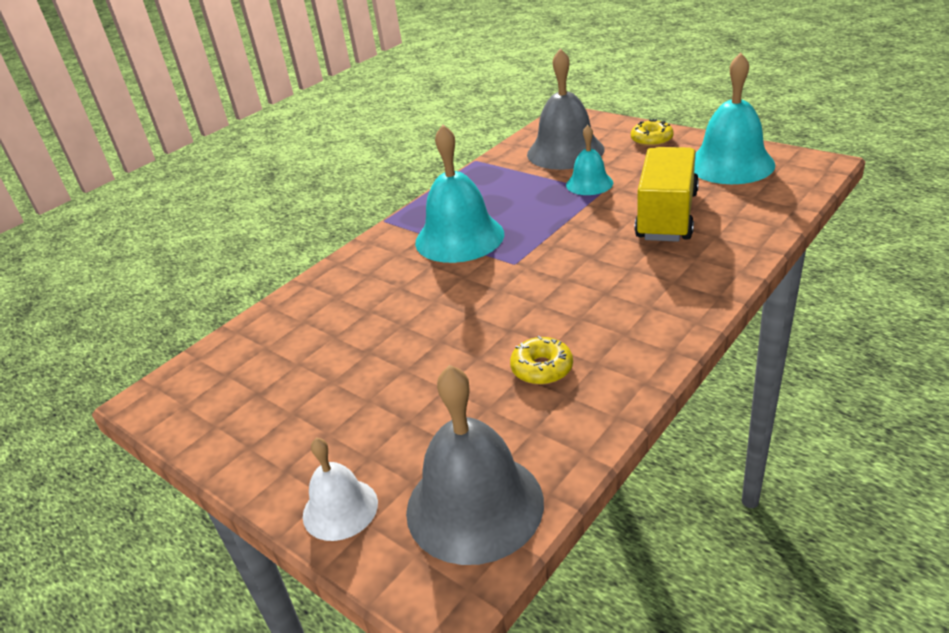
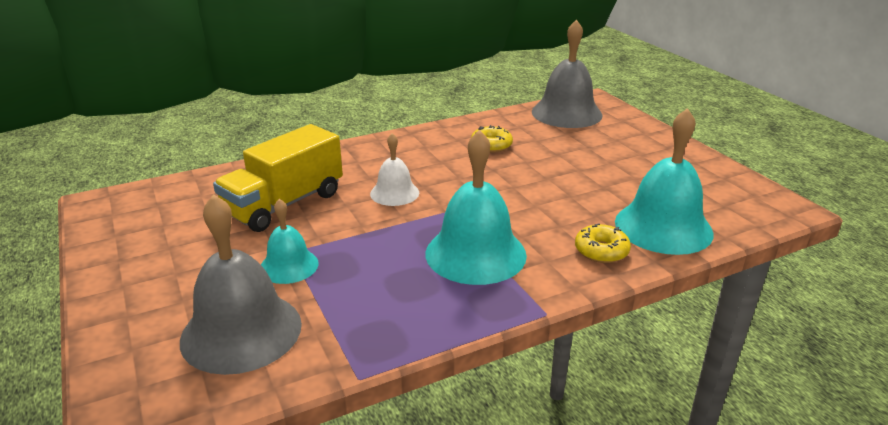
camera: 160 degrees left, 5 degrees down
white bell [303,438,378,541] -> white bell moved to [370,133,419,206]
yellow donut [631,119,674,147] -> yellow donut moved to [575,223,631,263]
turquoise bell [694,53,775,184] -> turquoise bell moved to [615,108,714,255]

